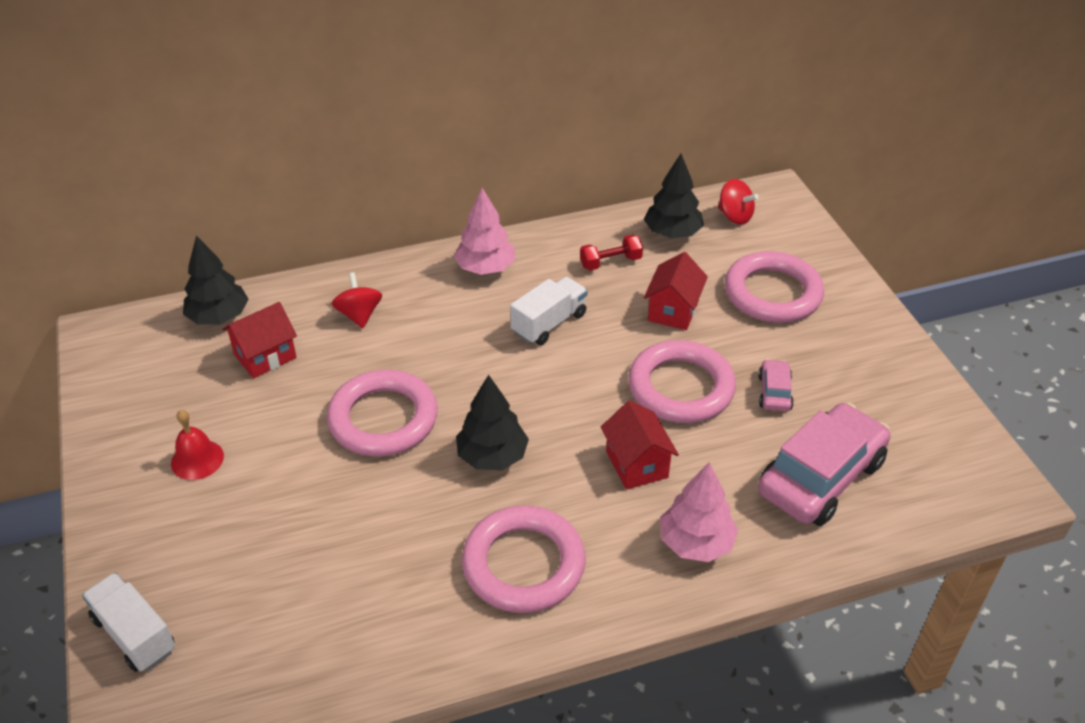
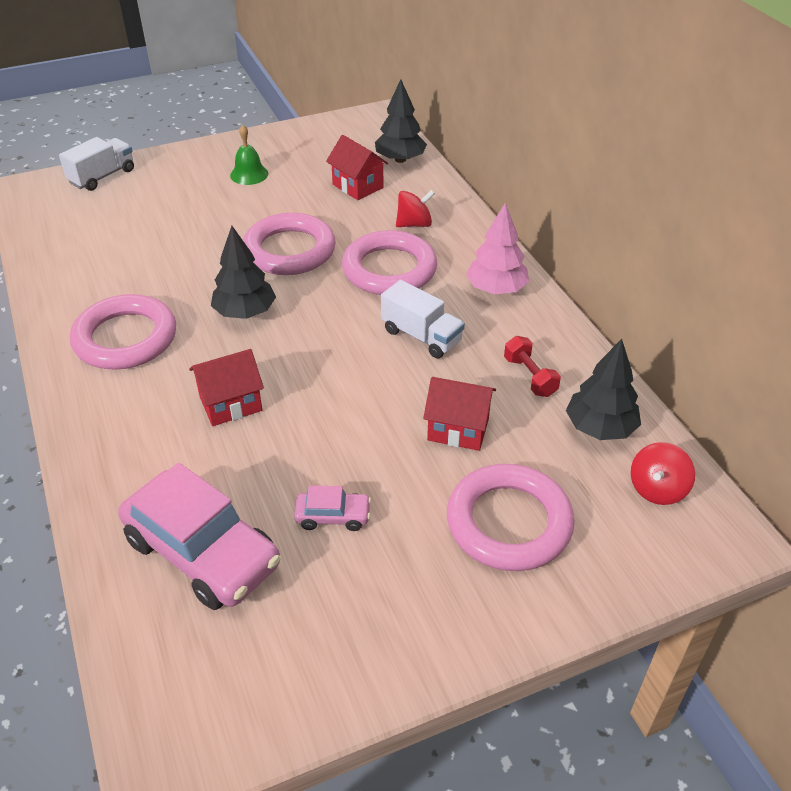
camera: 85 degrees right, 0 degrees up
red bell [171,410,224,480] -> green bell [230,125,268,185]
pink ring [628,340,736,423] -> pink ring moved to [342,230,437,295]
pink tree [660,462,738,562] -> none

